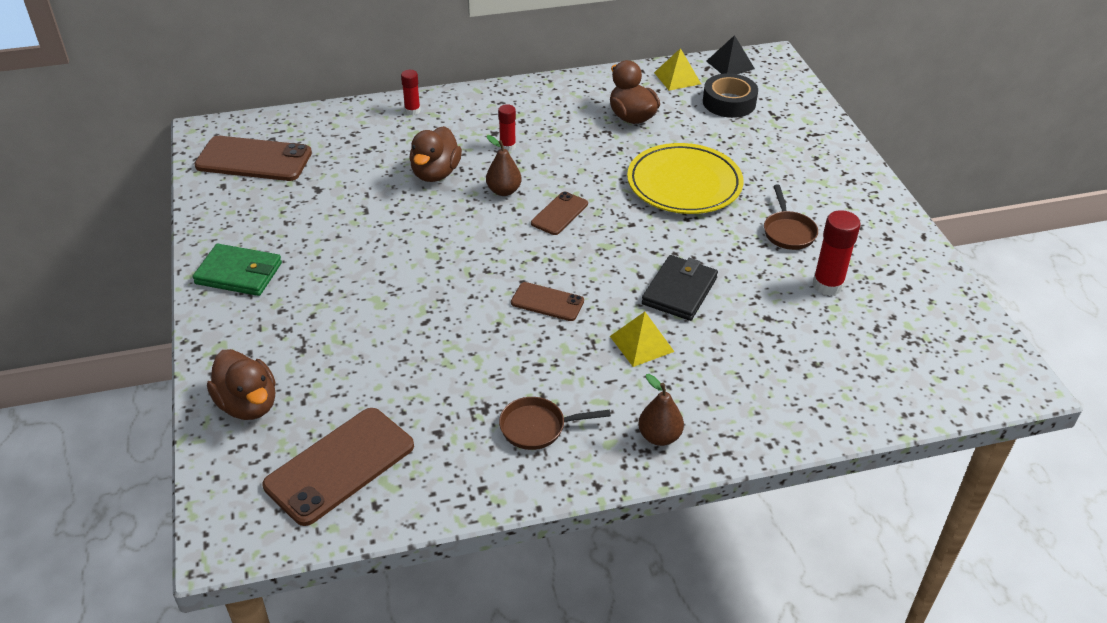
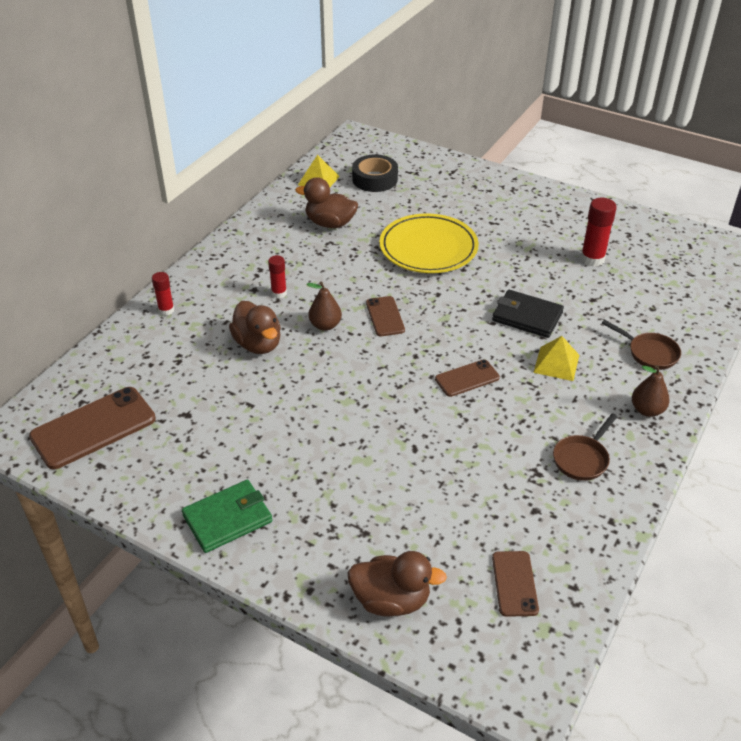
camera: 45 degrees left, 0 degrees up
brown phone [263,408,414,526] -> brown phone [492,551,539,617], size x0.56
black wallet [642,255,718,321] -> black wallet turned 45 degrees counterclockwise [492,290,564,338]
black pyramid [706,35,755,74] -> none
brown pan [764,185,818,250] -> brown pan moved to [602,320,681,370]

